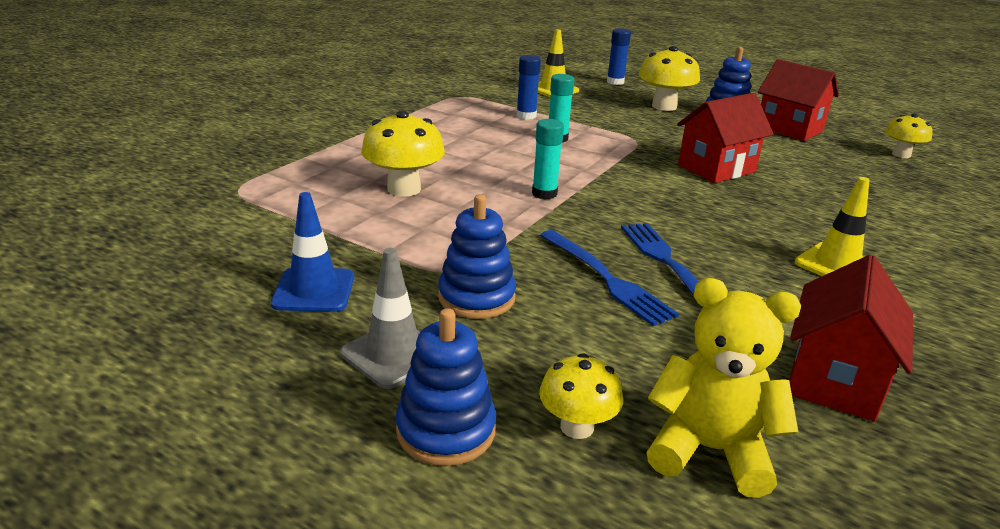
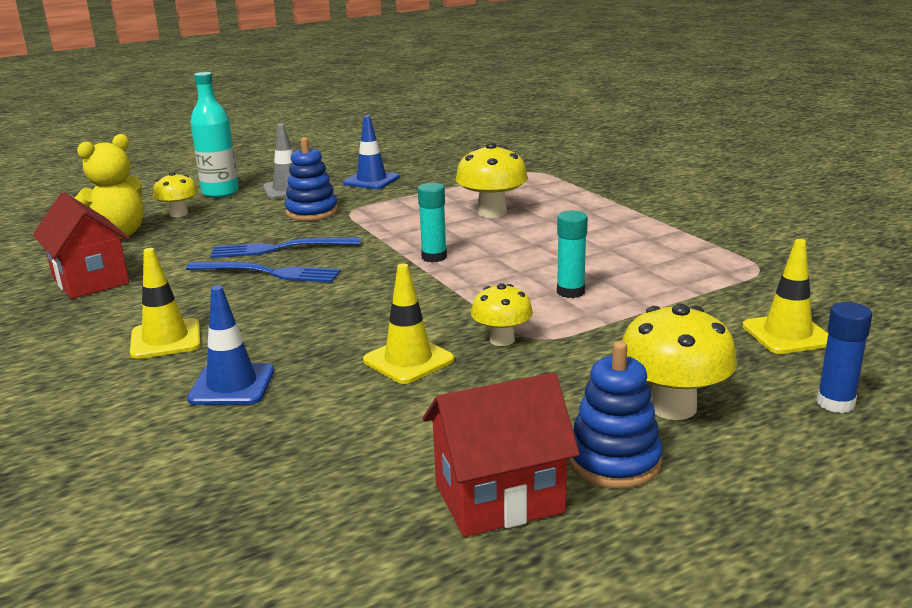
camera: 120 degrees right, 5 degrees down
blue stacking toy [396,308,496,466] -> turquoise bottle [190,72,239,198]
blue glue stick [516,55,541,120] -> none
red house [677,93,774,183] -> yellow traffic cone [363,263,454,384]
yellow mushroom [885,114,933,158] -> yellow mushroom moved to [471,283,533,346]
none -> blue traffic cone [187,286,274,405]

